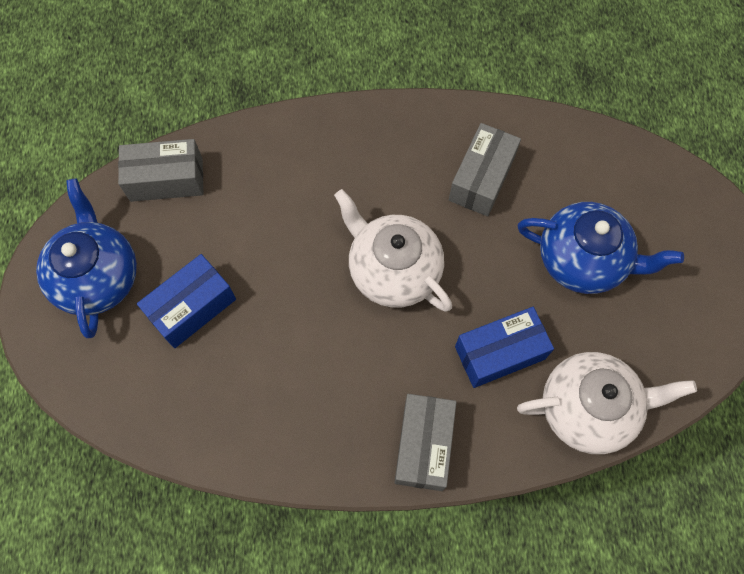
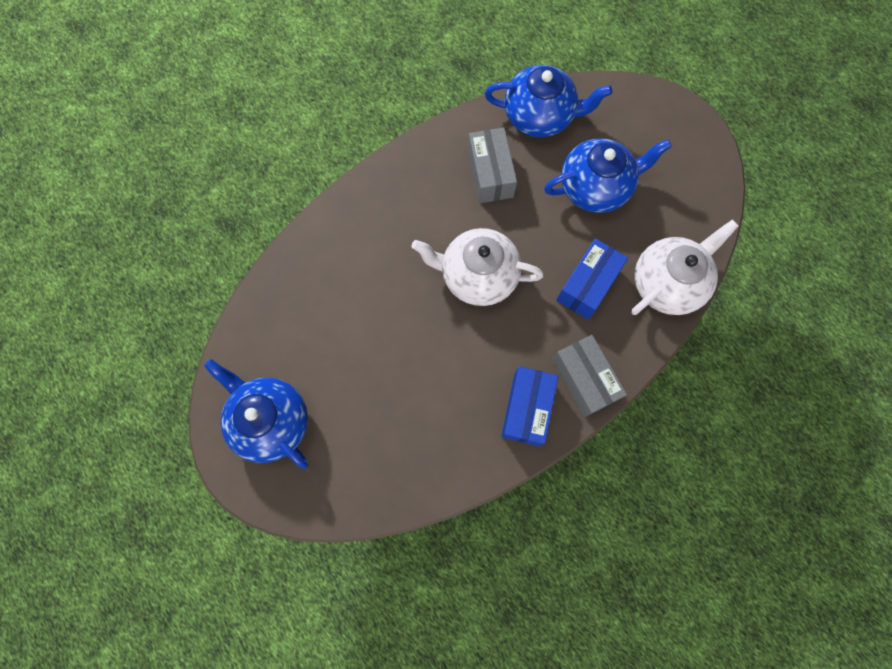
camera: 35 degrees left, 5 degrees up
grey box [118,139,203,202] -> none
blue box [137,254,236,348] -> blue box moved to [501,366,558,446]
none -> blue teapot [485,65,612,137]

